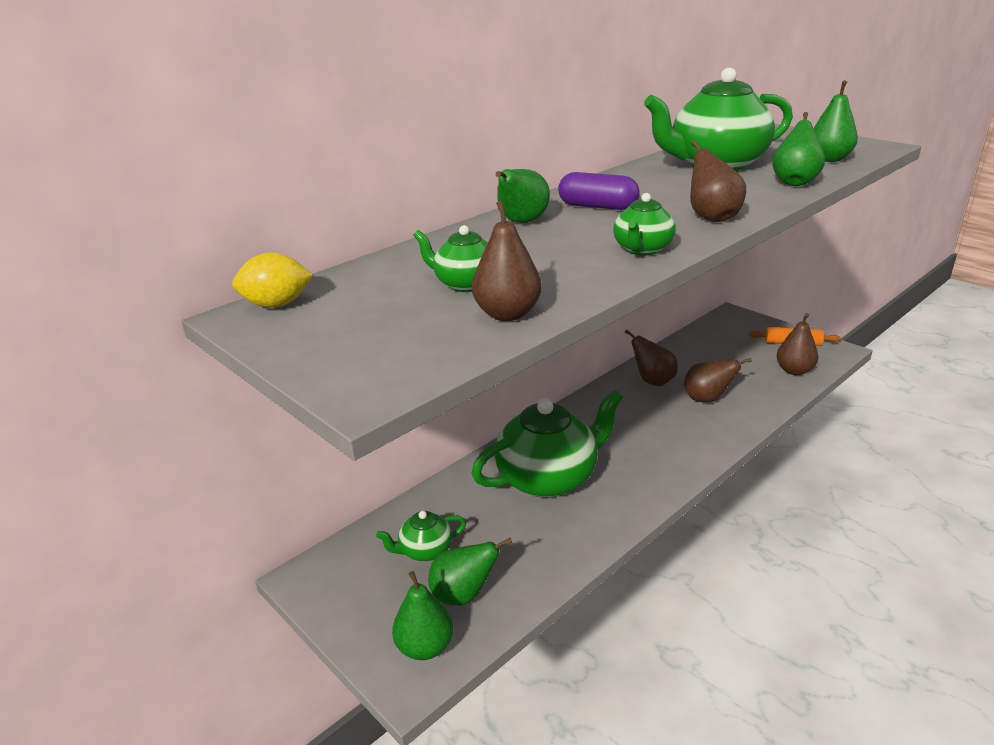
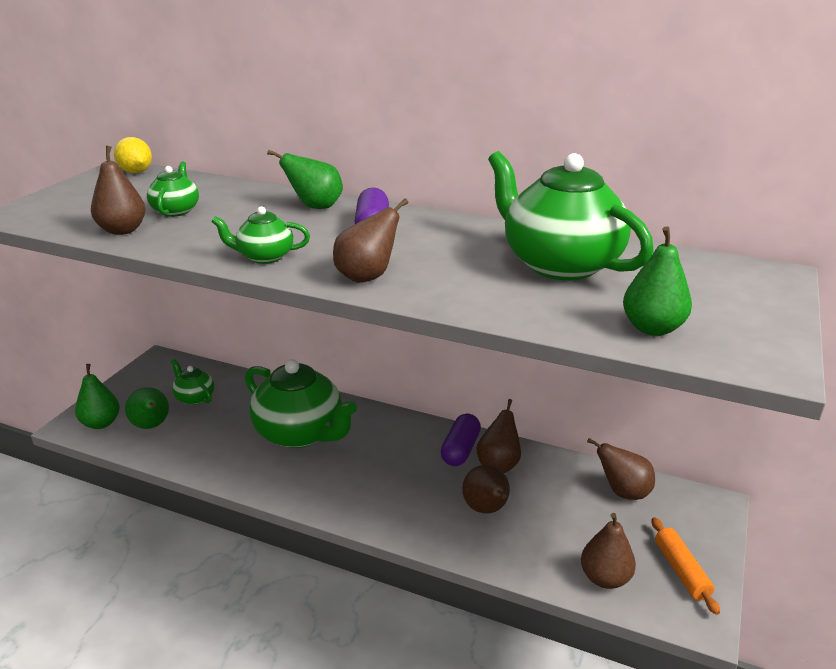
camera: 65 degrees right, 0 degrees up
green pear [772,112,825,186] -> none
none -> purple capsule [441,413,481,466]
none -> brown pear [587,438,655,500]

